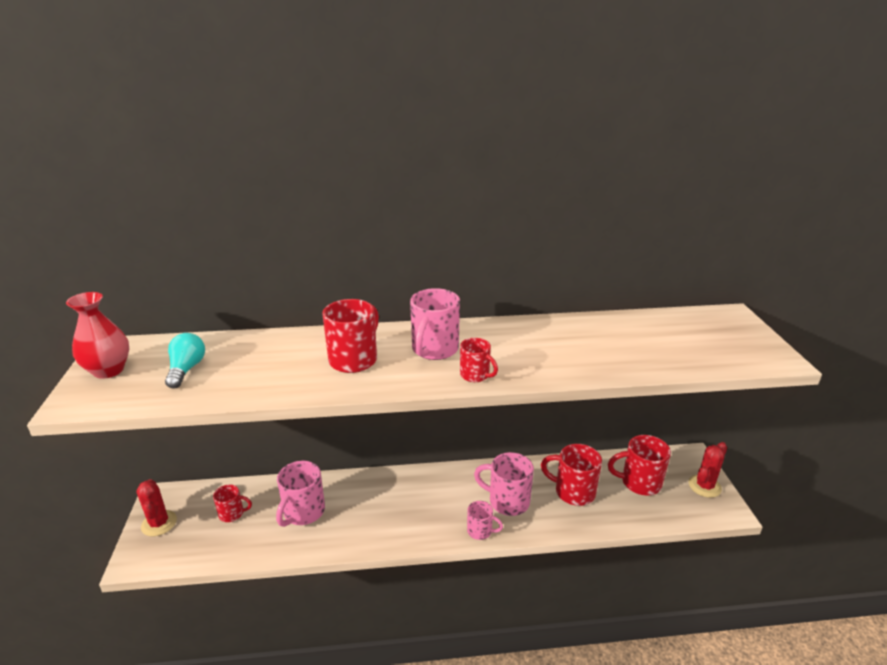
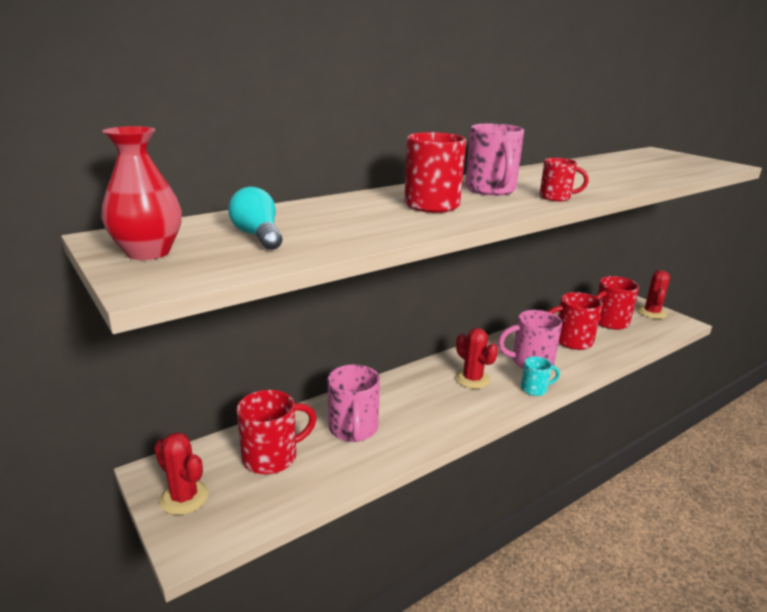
camera: 30 degrees left, 5 degrees down
red mug [213,484,252,522] -> red mug [237,390,317,474], size x1.71
pink mug [467,501,503,540] -> turquoise mug [521,356,560,396]
none -> red cactus [455,328,498,389]

